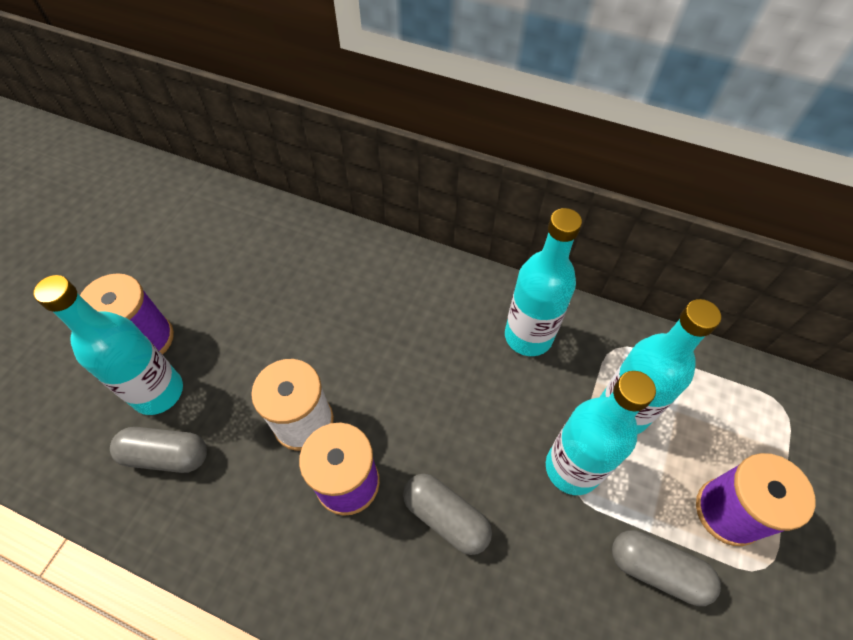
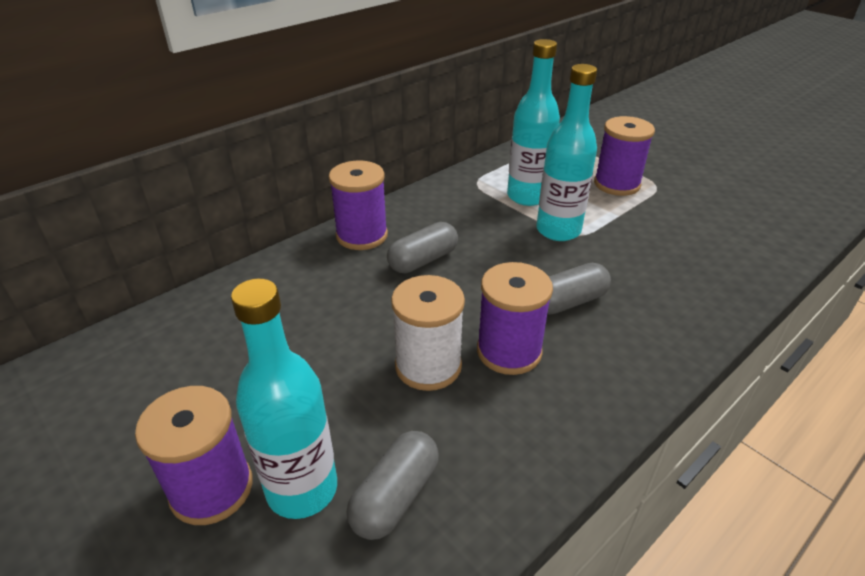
camera: 65 degrees left, 20 degrees down
turquoise bottle [505,208,582,356] -> none
grey capsule [612,530,721,606] -> grey capsule moved to [387,222,458,273]
none -> purple spool [329,161,388,250]

